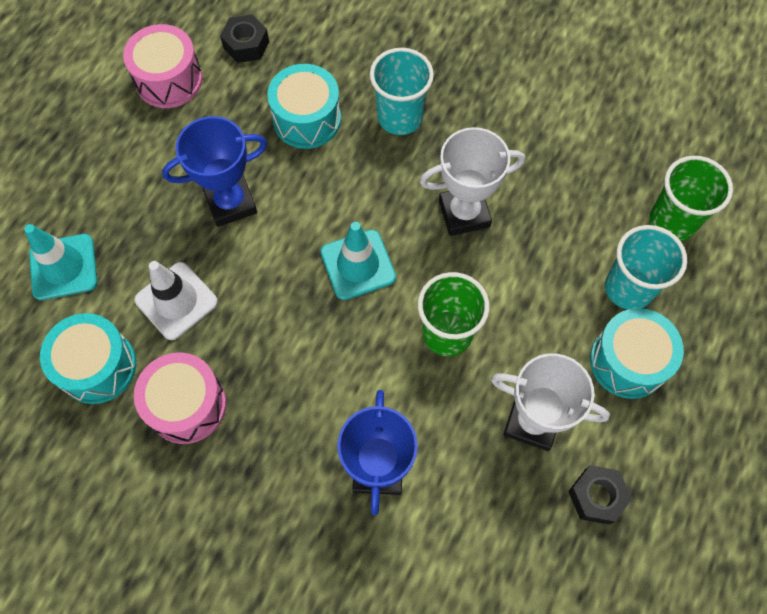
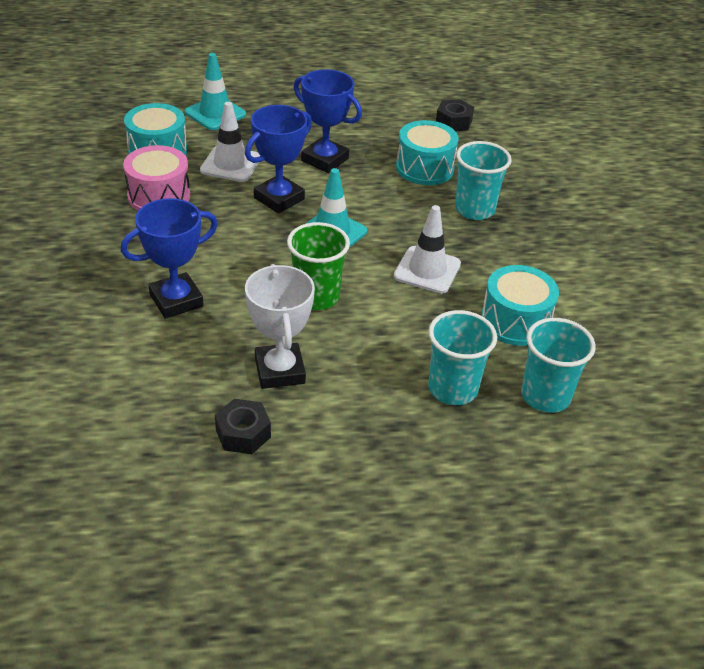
camera: 55 degrees right, 25 degrees down
pink drum [123,24,203,108] -> none
white trophy [420,127,525,236] -> white traffic cone [393,205,461,294]
turquoise drum [590,308,684,399] -> turquoise drum moved to [481,265,559,346]
green cup [650,156,733,241] -> turquoise cup [521,318,596,413]
none -> blue trophy [245,105,312,214]

